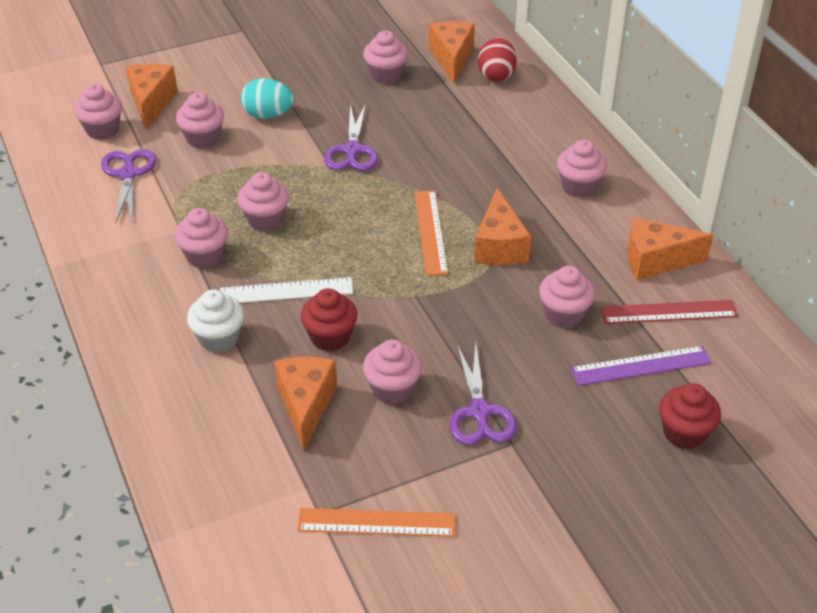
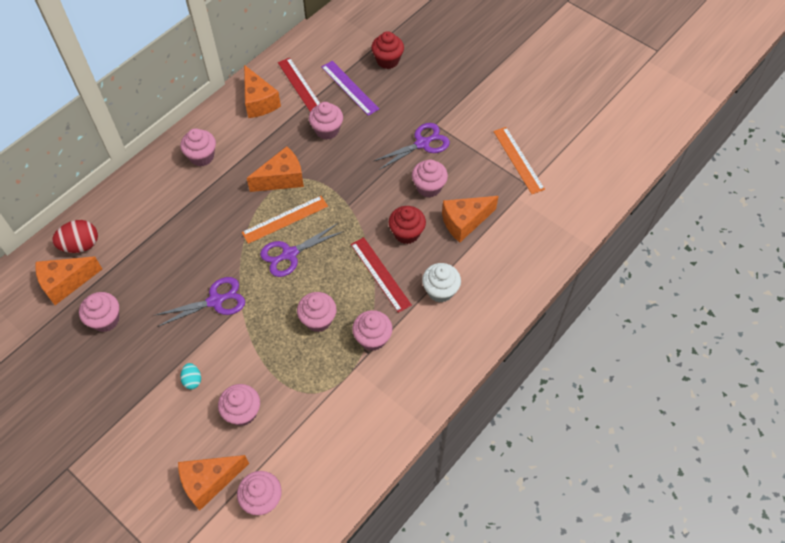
camera: 115 degrees left, 15 degrees up
purple scissors [101,149,156,223] -> purple scissors moved to [260,223,344,277]
white ruler [220,277,353,303] -> red ruler [351,237,412,313]
turquoise egg [240,78,294,119] -> turquoise egg [180,363,201,389], size x0.57

